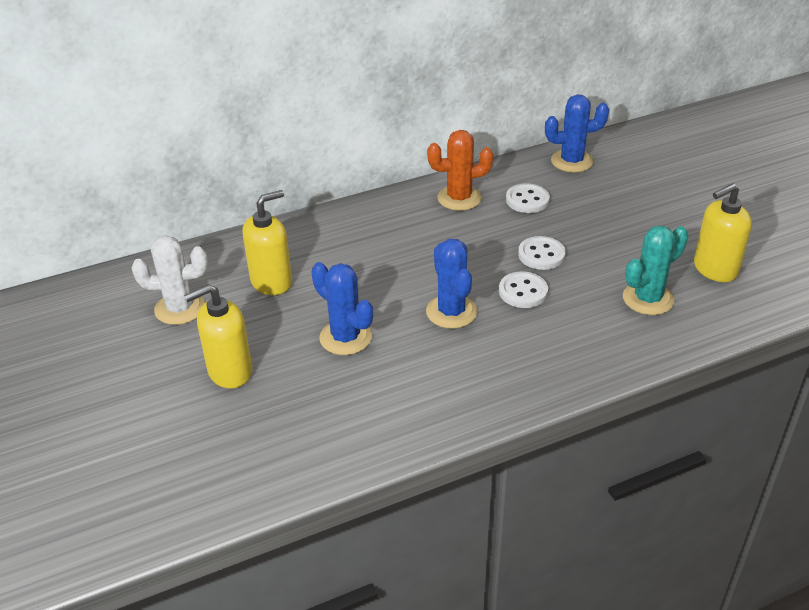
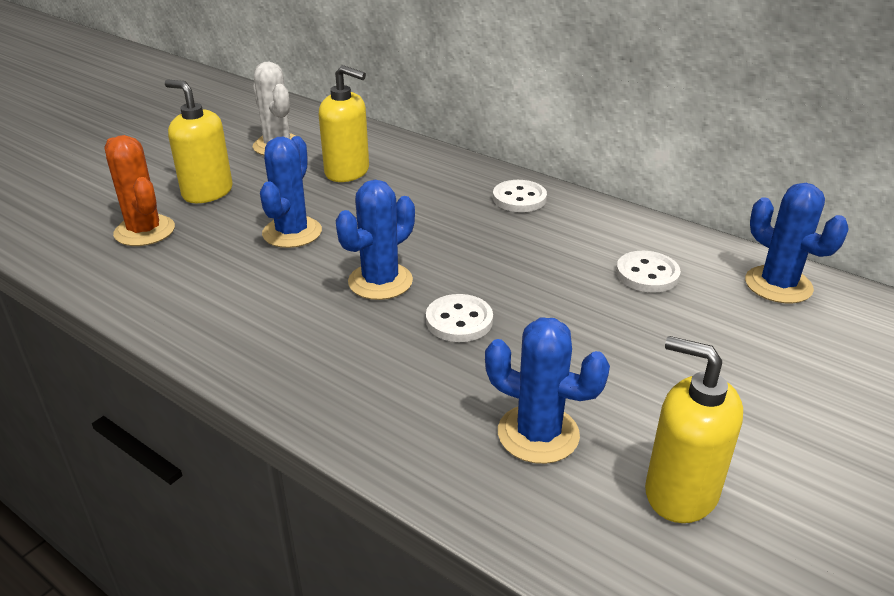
camera: 60 degrees right, 5 degrees down
orange cactus [427,130,493,211] -> orange cactus moved to [105,135,175,246]
white button [518,236,565,270] -> white button moved to [493,180,547,212]
turquoise cactus [623,225,689,315] -> blue cactus [485,317,610,464]

